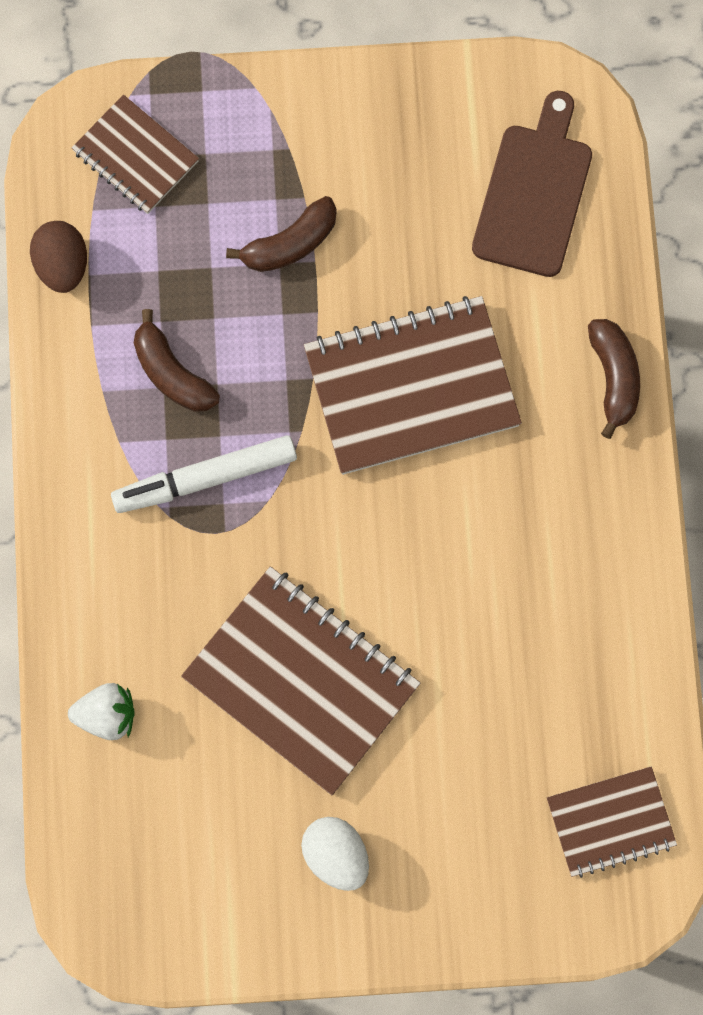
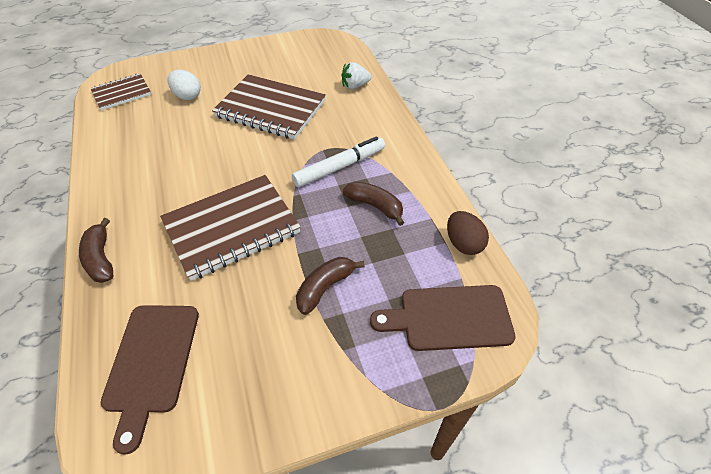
camera: 165 degrees right, 25 degrees down
brown notebook [72,94,199,214] -> brown cutting board [370,285,516,351]
white egg [301,817,369,891] -> white egg moved to [167,70,201,100]

